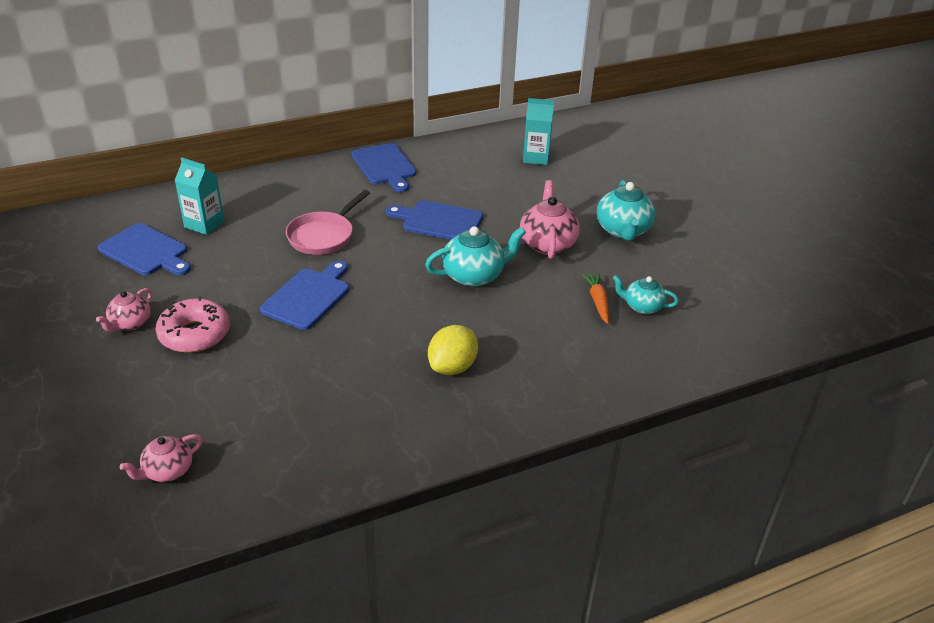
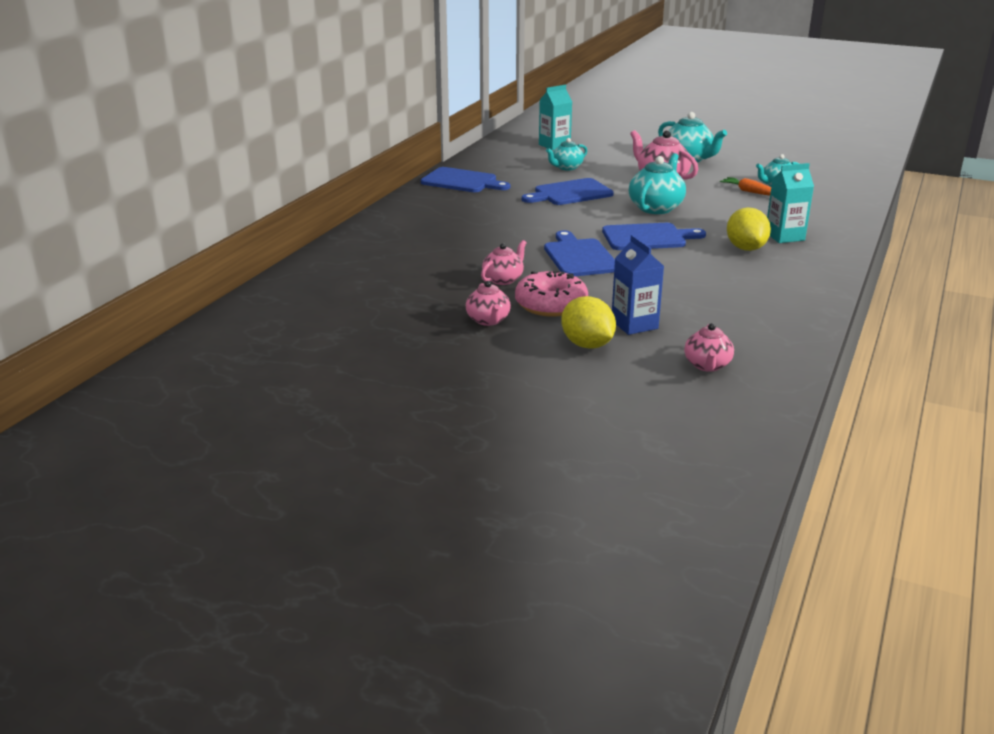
camera: 40 degrees left, 10 degrees down
blue cutting board [98,223,191,275] -> blue cutting board moved to [602,223,706,250]
turquoise carton [175,157,224,235] -> turquoise carton moved to [767,163,814,243]
pink pan [286,190,370,255] -> none
none -> pink teapot [481,240,526,285]
none -> turquoise teapot [546,138,587,170]
none -> yellow lemon [561,296,616,349]
none -> blue carton [612,235,664,335]

